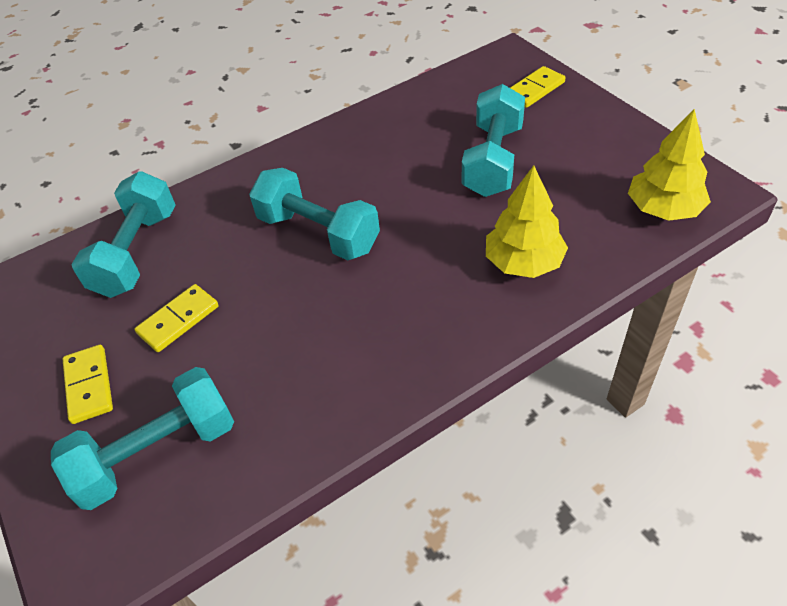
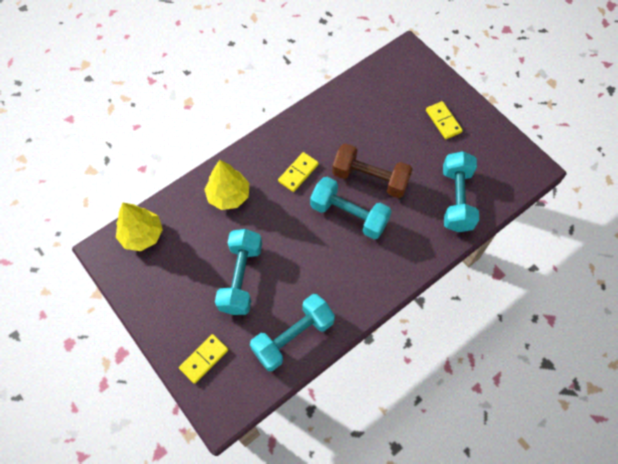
camera: 170 degrees right, 15 degrees up
turquoise dumbbell [51,367,234,510] -> turquoise dumbbell moved to [250,294,335,371]
yellow domino [135,284,219,352] -> yellow domino moved to [278,152,319,192]
none -> brown dumbbell [332,143,413,198]

